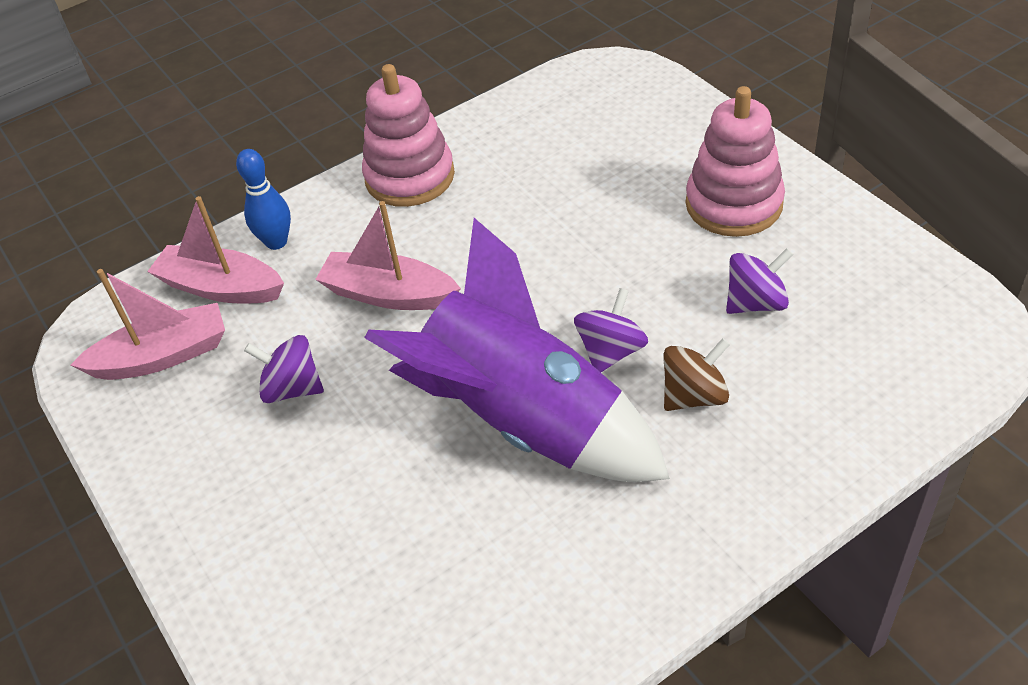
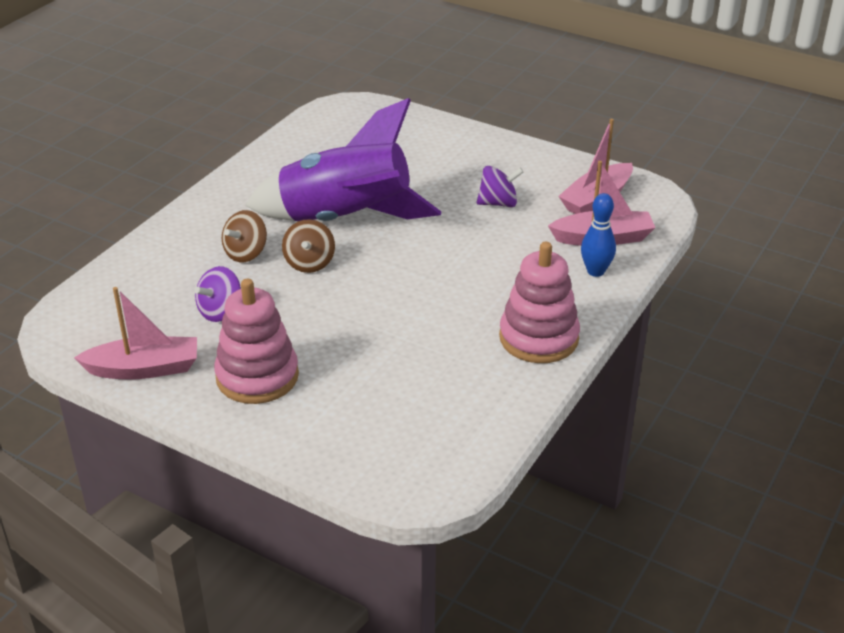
camera: 150 degrees right, 10 degrees down
pink boat [315,201,461,310] -> pink boat moved to [74,287,197,380]
purple spinning top [574,288,648,372] -> brown spinning top [282,219,335,273]

